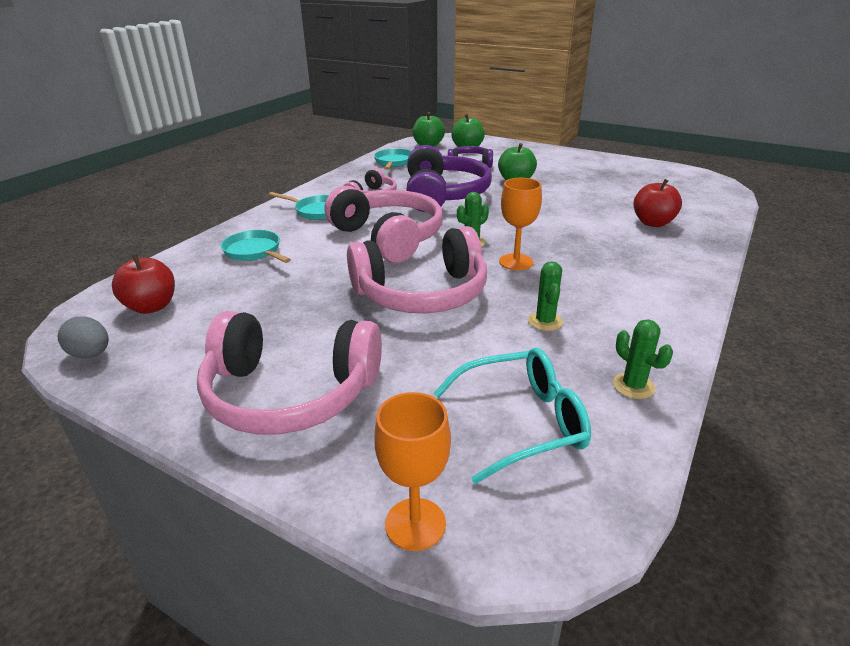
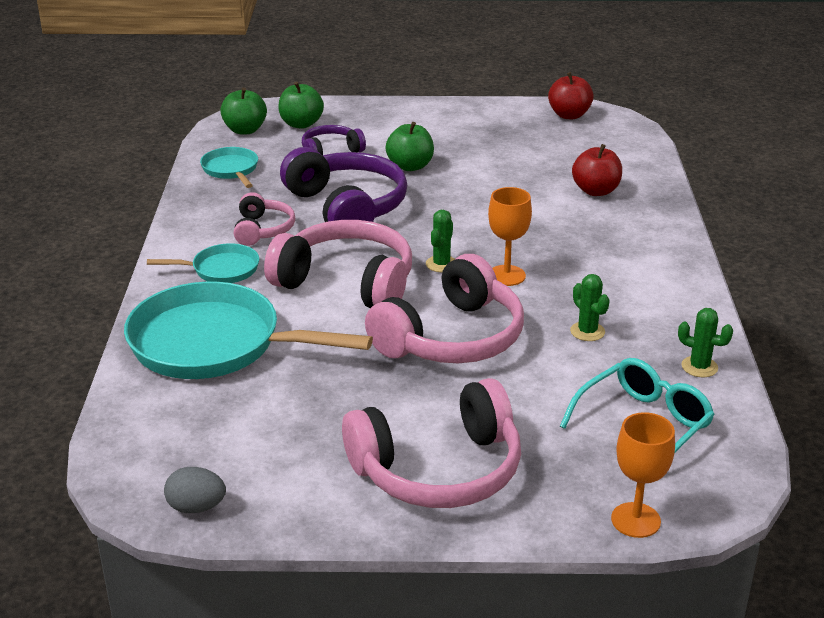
camera: 30 degrees left, 0 degrees up
red apple [112,254,175,314] -> red apple moved to [548,72,594,119]
turquoise pan [221,230,291,263] -> turquoise pan [124,282,373,379], size x2.08

